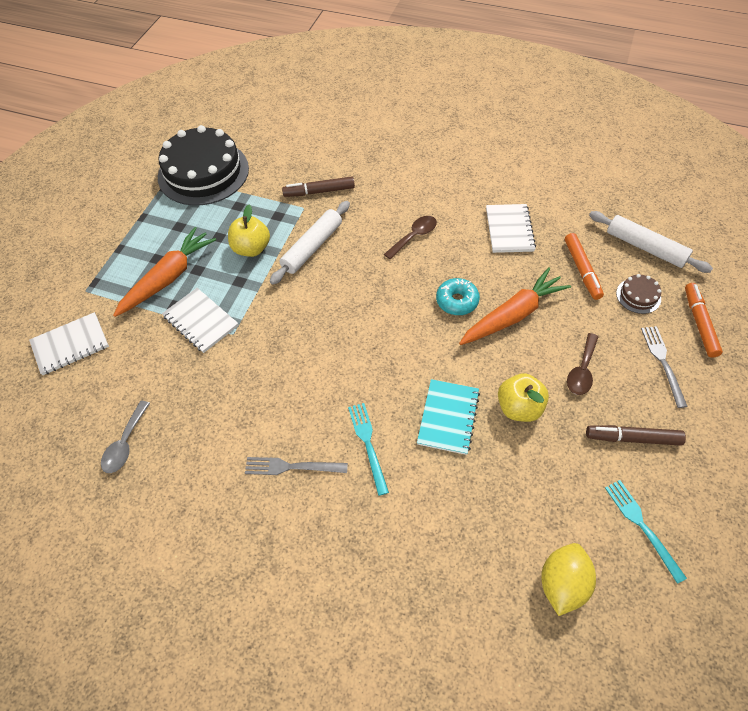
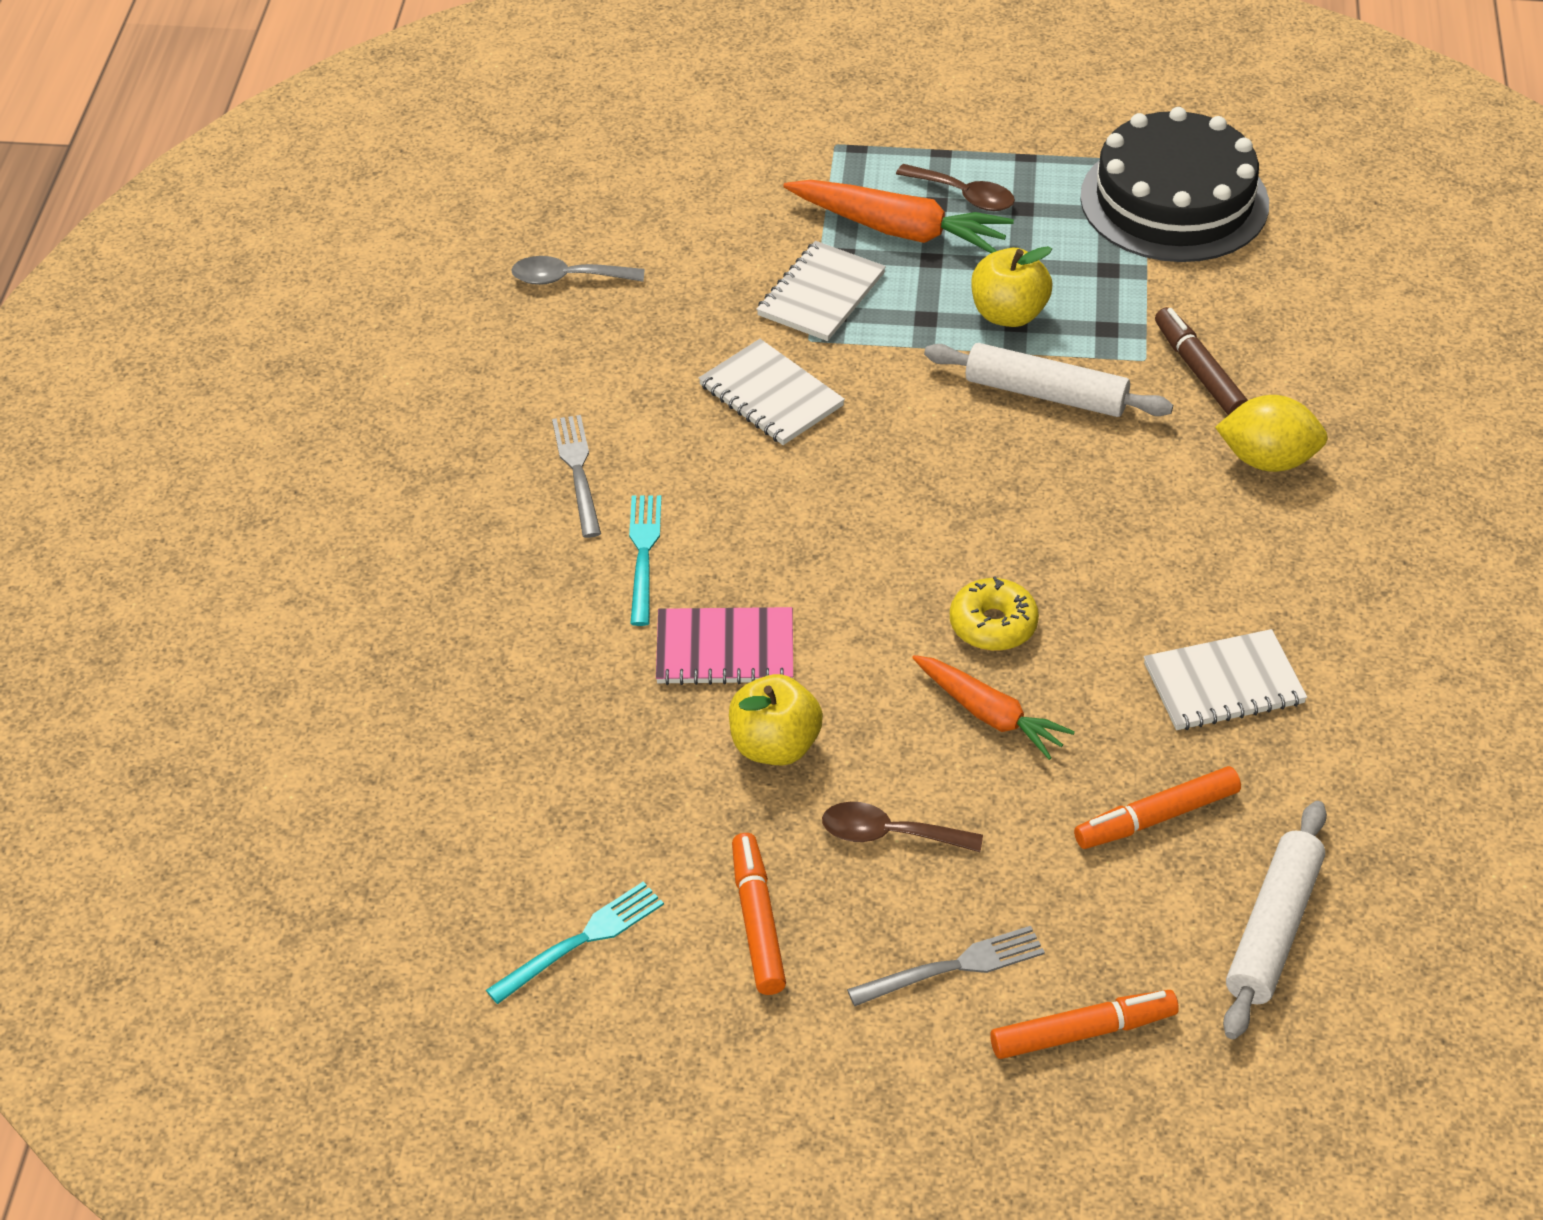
camera: 75 degrees right, 10 degrees down
white notebook [29,312,109,375] -> white notebook moved to [699,339,845,445]
turquoise fork [348,403,389,496] -> turquoise fork turned 60 degrees counterclockwise [629,495,661,626]
brown spoon [384,216,437,259] -> brown spoon moved to [896,164,1015,211]
turquoise notebook [417,379,480,455] -> pink notebook [656,607,793,685]
turquoise donut [436,278,480,315] -> yellow donut [950,576,1039,651]
orange carrot [459,268,571,345] -> orange carrot [912,655,1075,760], size x0.66
yellow lemon [541,543,596,616] -> yellow lemon moved to [1215,395,1328,472]
brown marker [586,425,686,446] -> orange marker [732,833,786,995]
brown cake [616,274,661,314] -> none

